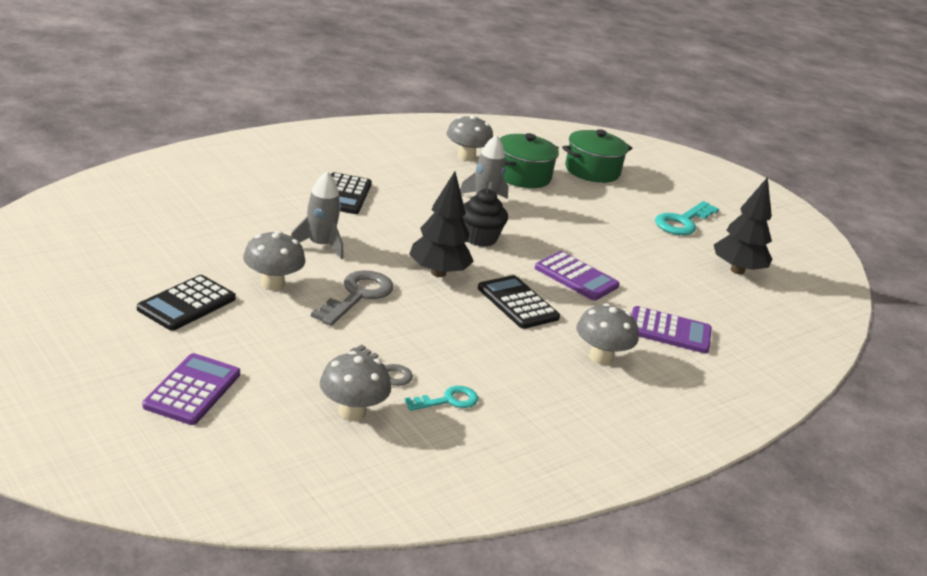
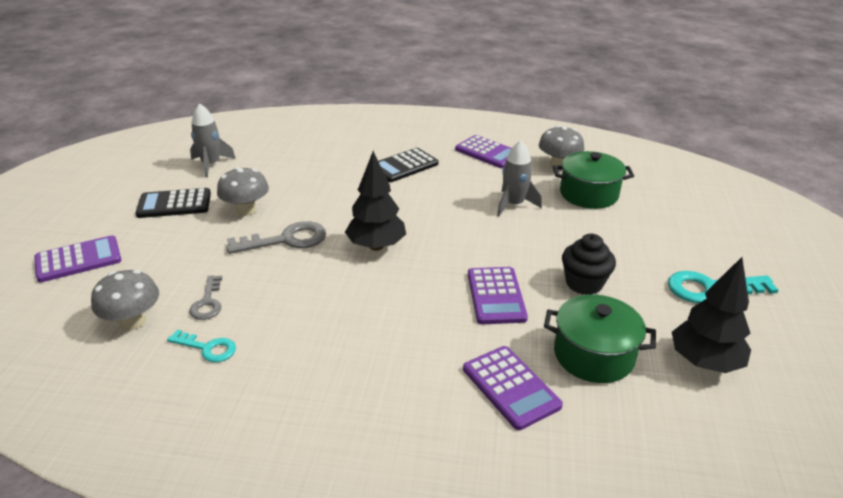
camera: 50 degrees right, 5 degrees up
grey rocket [291,171,343,259] -> grey rocket moved to [190,103,236,177]
black cupcake [462,189,508,247] -> black cupcake moved to [562,234,616,295]
black calculator [478,275,560,329] -> none
green pot [562,129,632,183] -> green pot moved to [544,295,656,383]
grey mushroom [576,303,638,365] -> none
none -> purple calculator [455,135,512,168]

